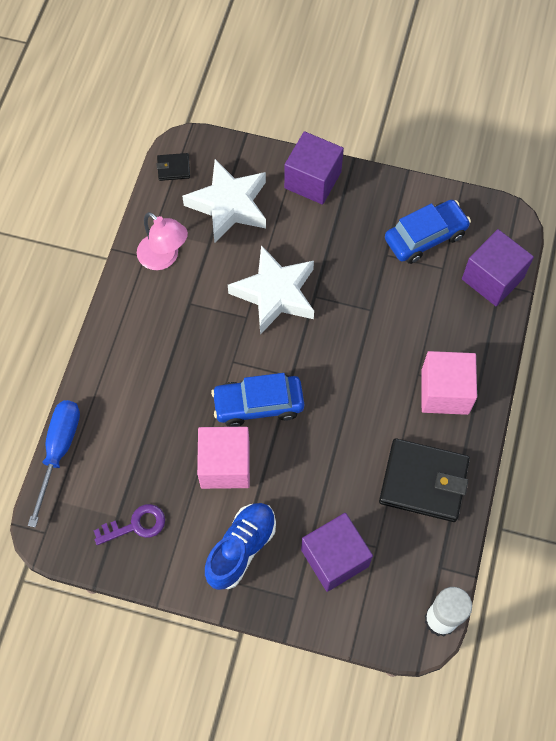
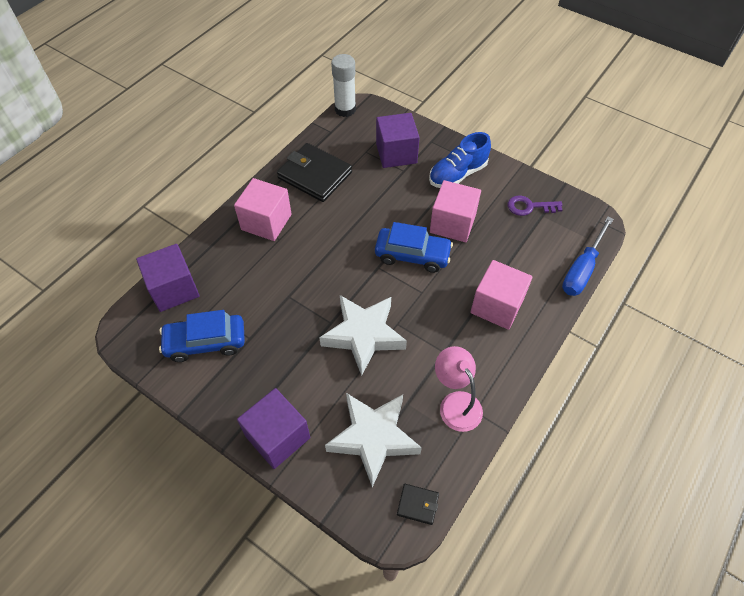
camera: 160 degrees left, 10 degrees down
none -> pink cube [470,260,533,330]

